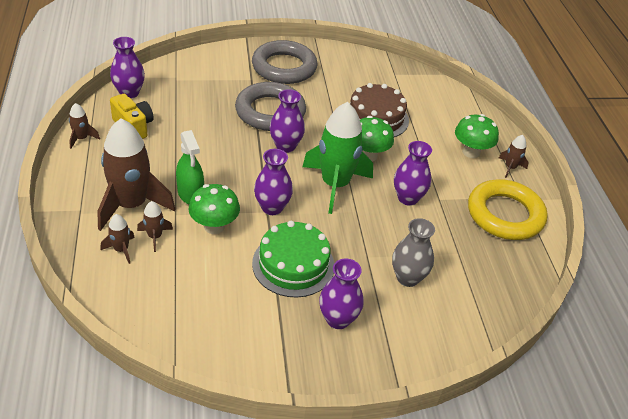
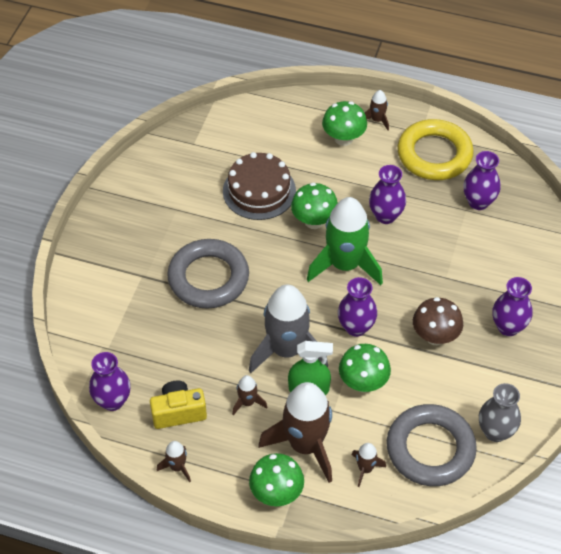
camera: 60 degrees left, 10 degrees up
brown rocket [137,201,173,252] -> brown rocket moved to [232,375,267,415]
grey ring [252,40,318,84] -> grey ring moved to [387,404,477,486]
green cake [252,221,334,298] -> brown mushroom [413,297,463,345]
purple vase [270,89,305,153] -> purple vase moved to [463,151,501,210]
grey vase [392,218,435,287] -> grey vase moved to [479,383,521,442]
none -> grey rocket [249,285,328,373]
none -> green mushroom [249,453,304,506]

